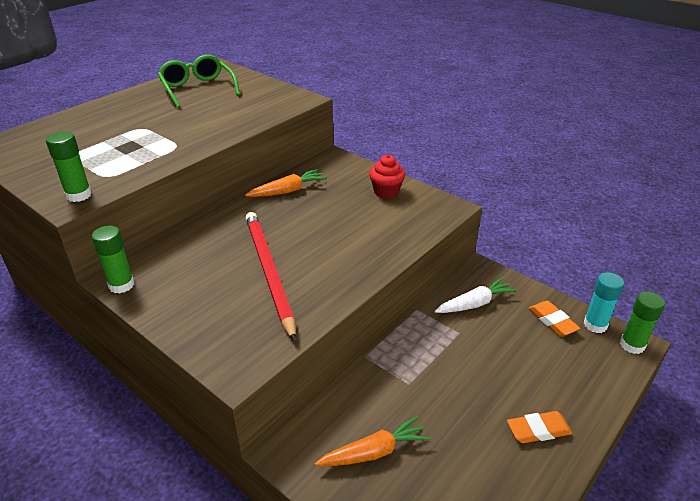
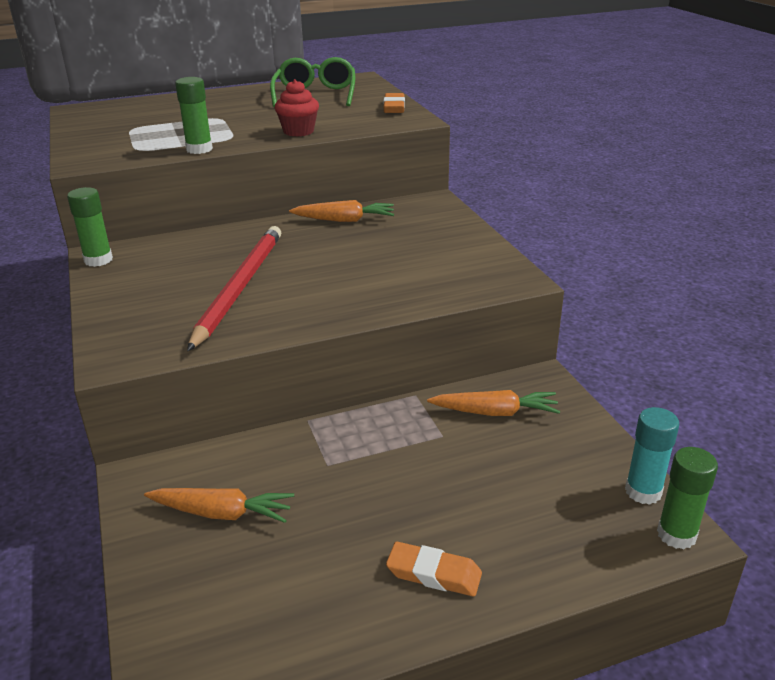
camera: 30 degrees right, 5 degrees down
green glue stick [46,131,92,202] -> green glue stick moved to [175,77,213,154]
red cupcake [369,154,405,199] -> red cupcake moved to [275,79,319,137]
white carrot [434,277,517,313] -> orange carrot [427,390,560,416]
orange eraser [529,301,580,336] -> orange eraser moved to [383,93,405,113]

